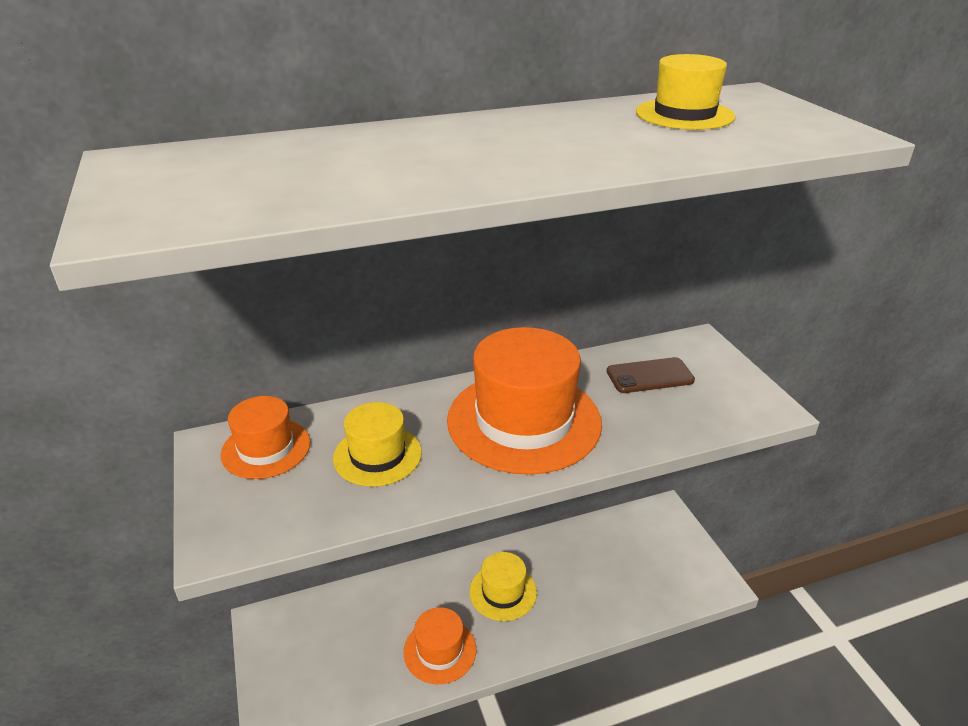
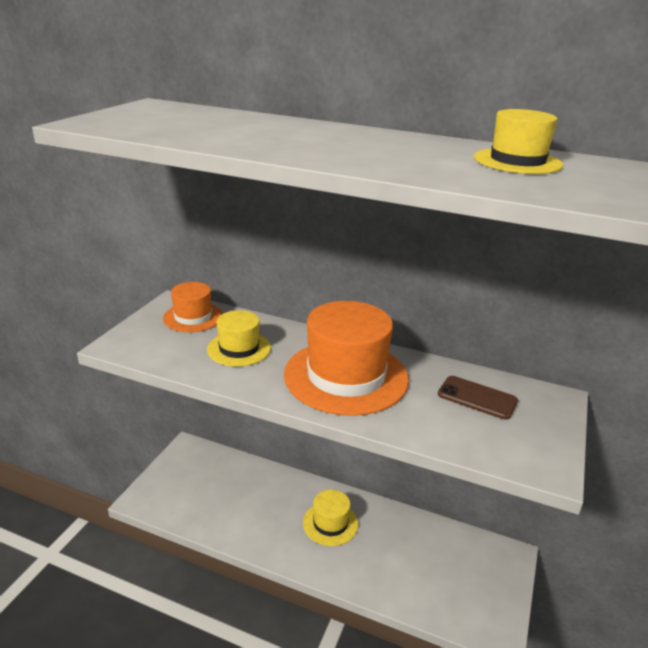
camera: 40 degrees right, 5 degrees down
orange hat [404,607,476,684] -> none

